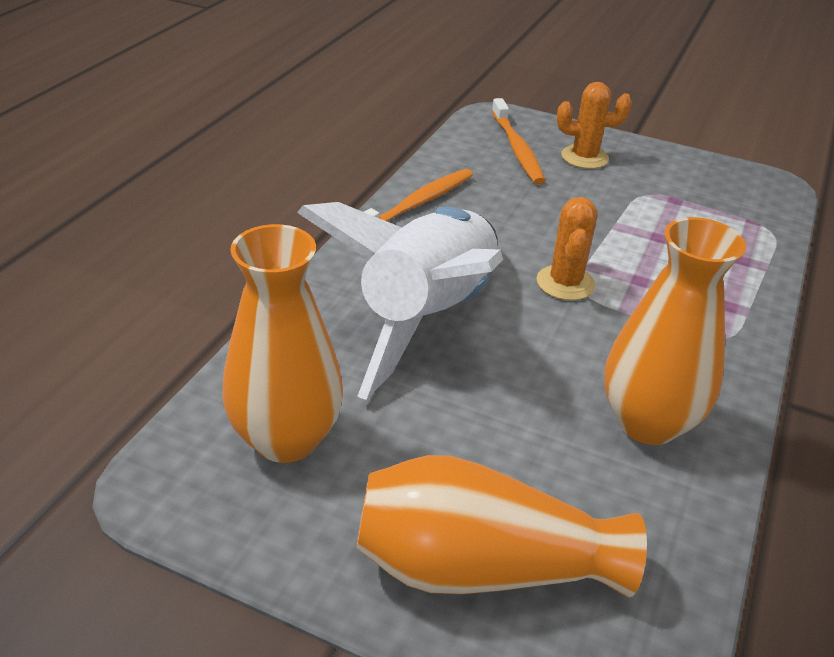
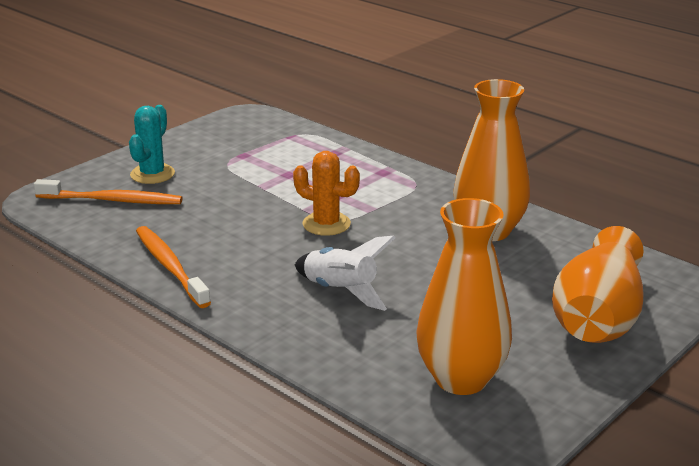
camera: 70 degrees left, 10 degrees down
white rocket [297,202,503,400] -> white rocket [295,236,396,311], size x0.49
orange cactus [557,82,632,169] -> turquoise cactus [129,105,175,184]

